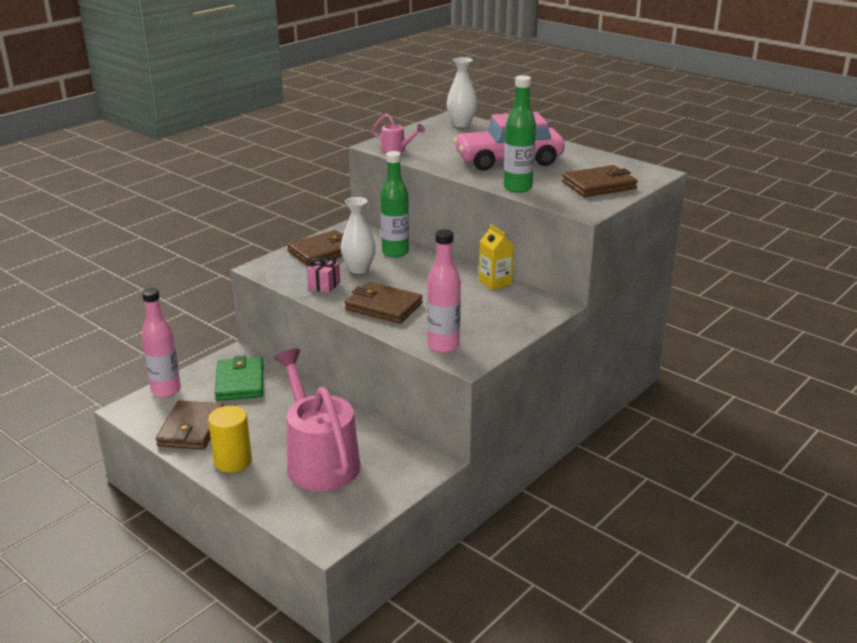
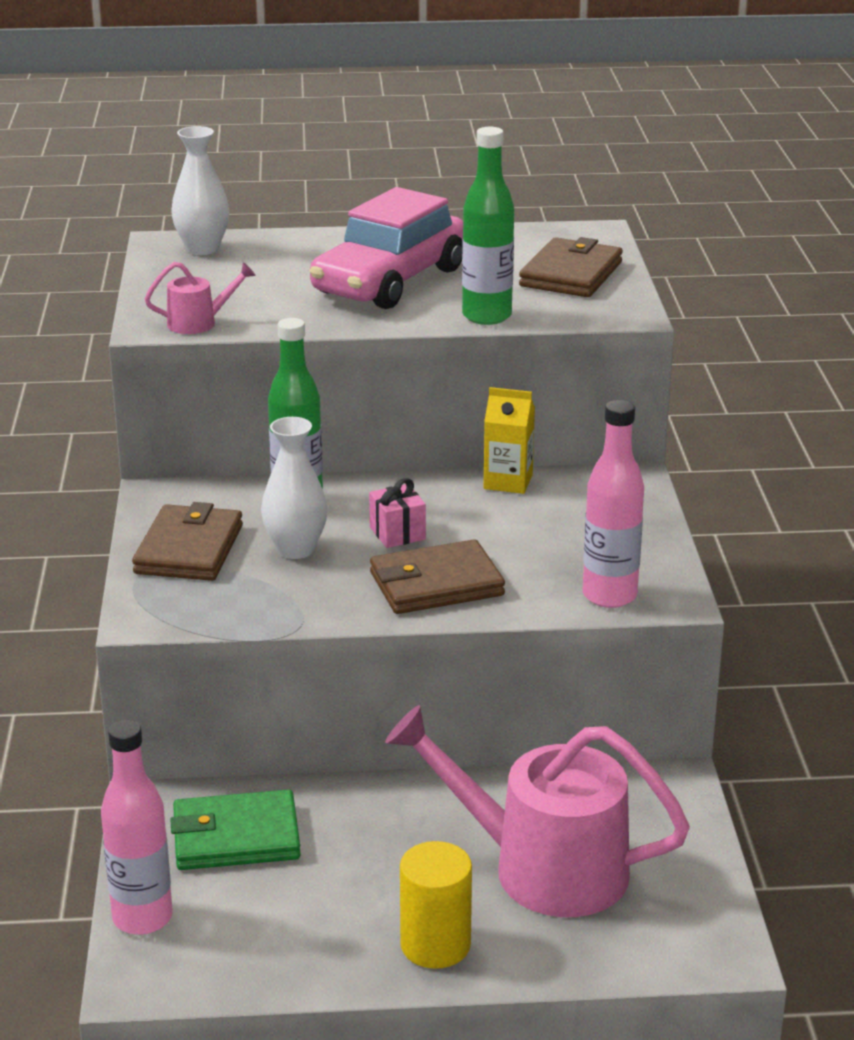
camera: 45 degrees left, 0 degrees up
brown wallet [156,401,224,450] -> none
green wallet [215,356,263,401] -> green wallet turned 45 degrees counterclockwise [171,790,301,870]
pink gift [307,257,340,293] -> pink gift moved to [369,478,426,548]

